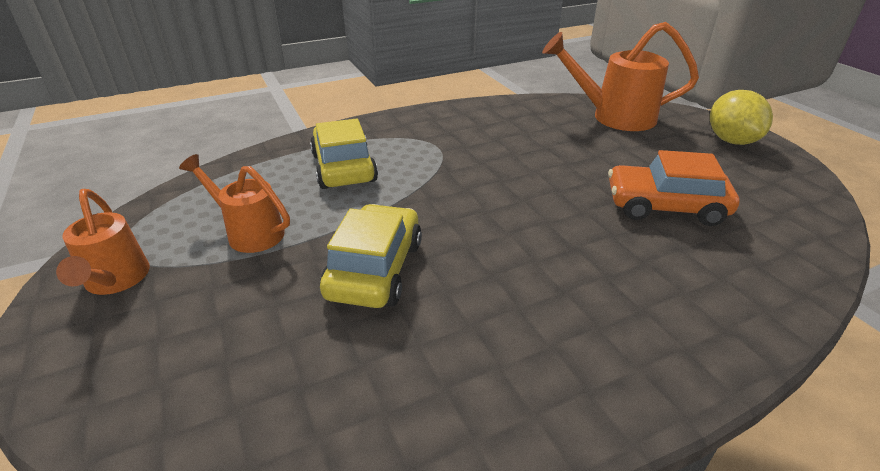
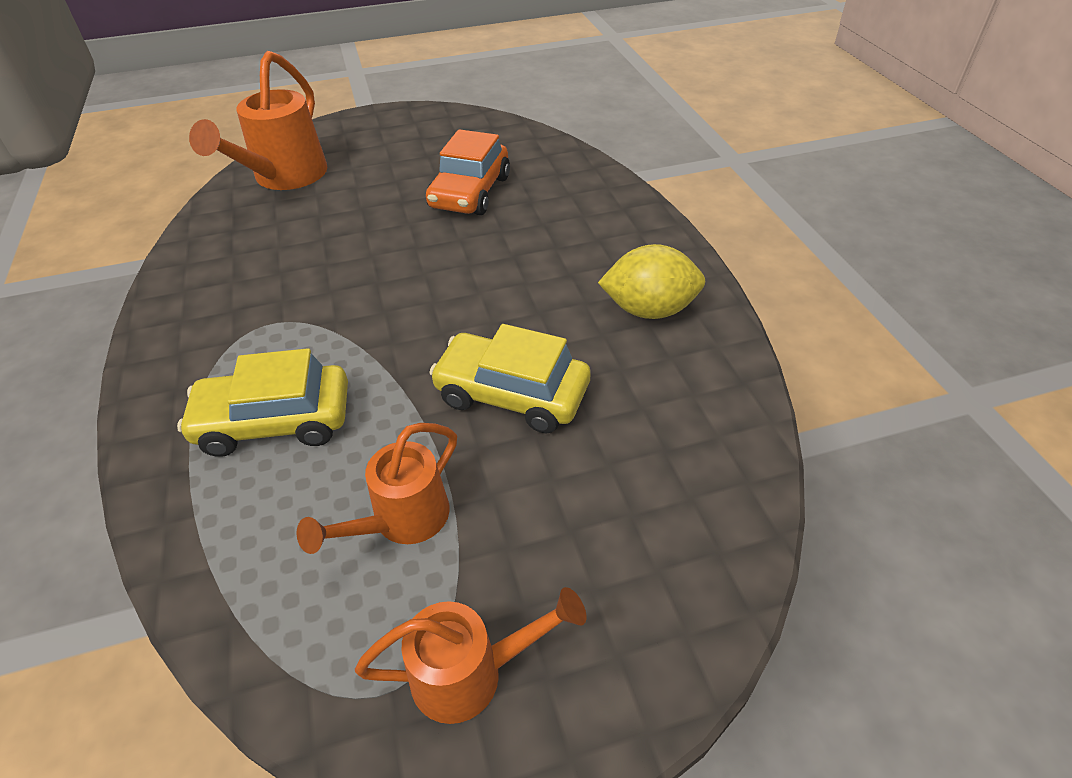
camera: 80 degrees left, 10 degrees up
yellow lemon [710,90,773,145] -> yellow lemon moved to [598,244,706,319]

